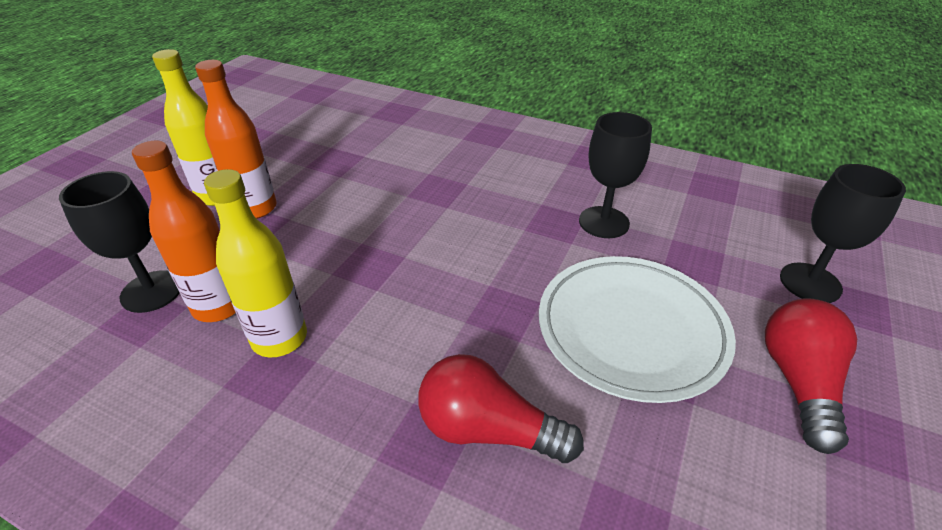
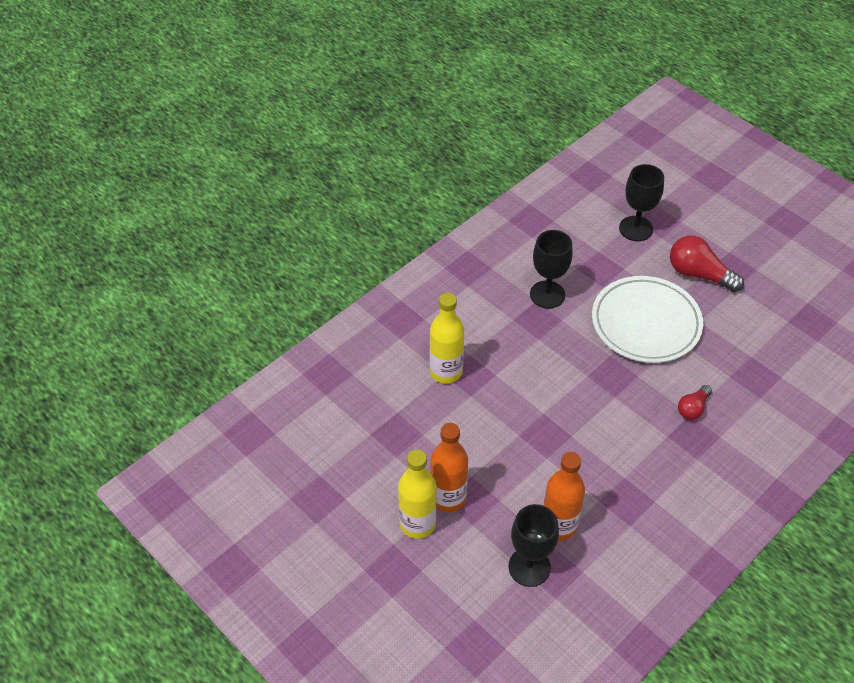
camera: 70 degrees left, 10 degrees up
yellow bottle [204,169,307,357] -> yellow bottle moved to [429,293,464,384]
red light bulb [418,354,584,463] -> red light bulb [678,385,712,420], size x0.58

